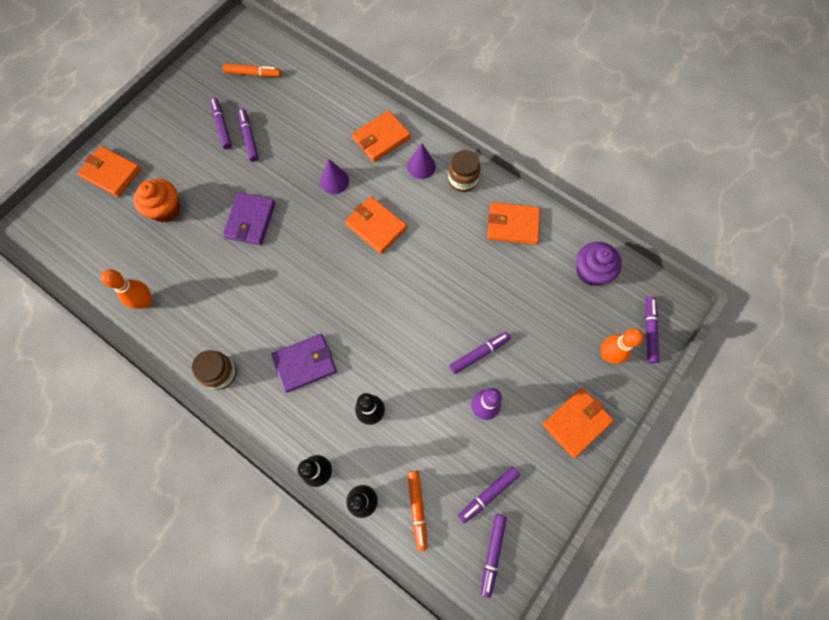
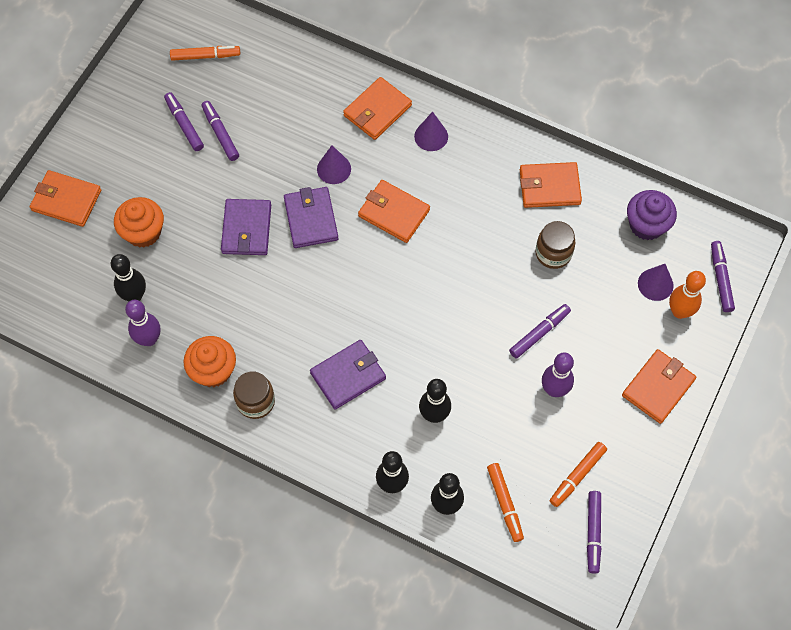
camera: 10 degrees left, 5 degrees down
orange bowling pin [101,269,153,309] -> purple bowling pin [125,300,161,346]
brown jar [448,150,481,192] -> brown jar moved to [535,221,576,269]
purple marker [458,467,520,523] -> orange marker [550,442,607,507]
none -> black bowling pin [111,254,146,301]
none -> orange cupcake [184,336,236,387]
none -> purple wallet [284,187,338,248]
none -> purple cone [638,264,674,301]

